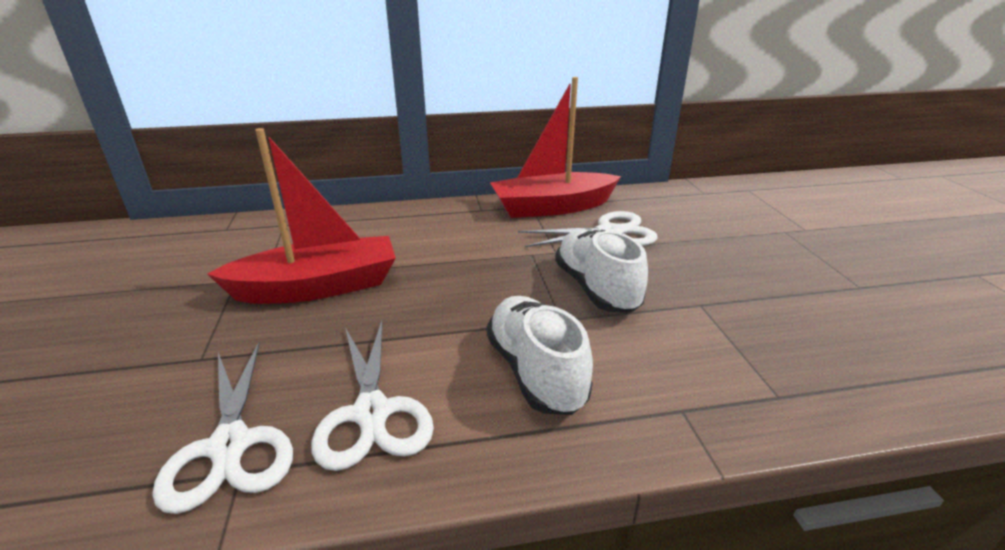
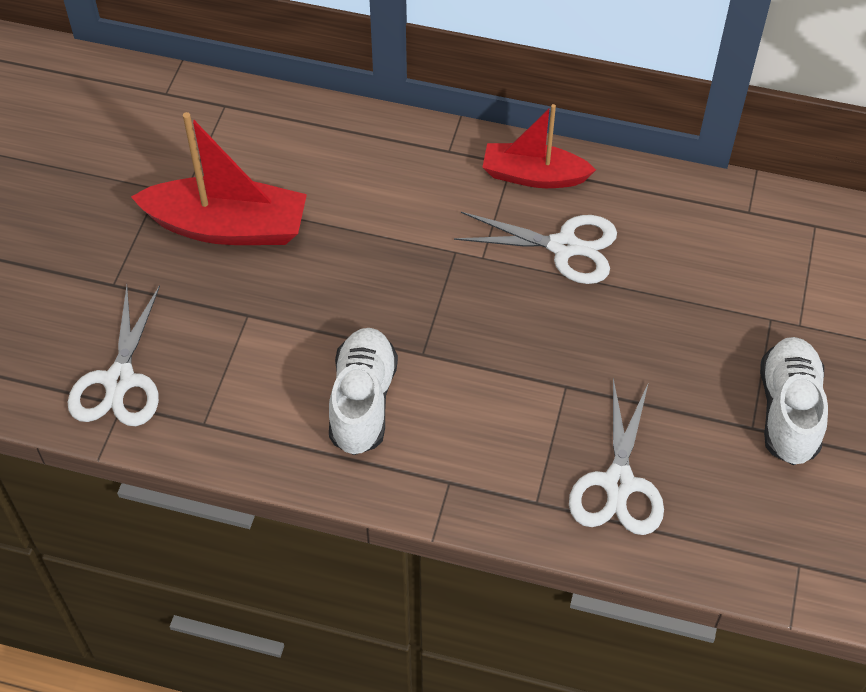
camera: 25 degrees right, 25 degrees up
white scissors [311,321,434,471] -> white scissors moved to [569,378,664,535]
red boat [490,77,621,218] -> red boat [482,104,596,188], size x0.66
white shoe [555,229,648,313] -> white shoe moved to [760,337,828,465]

